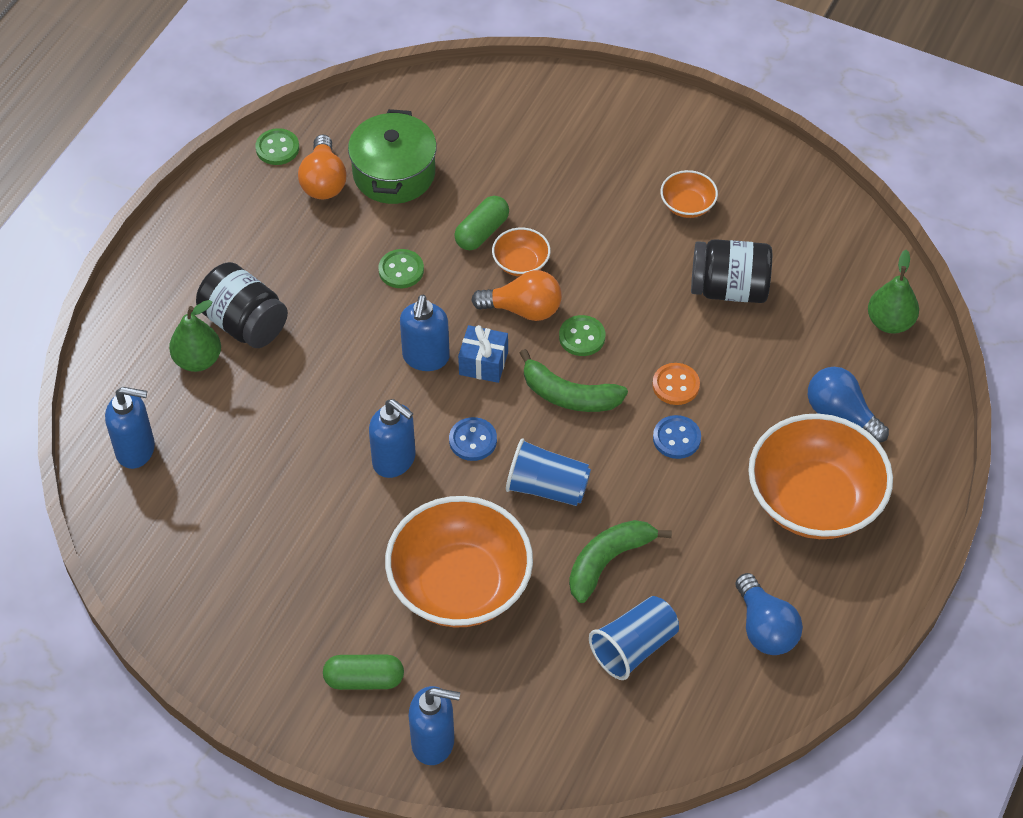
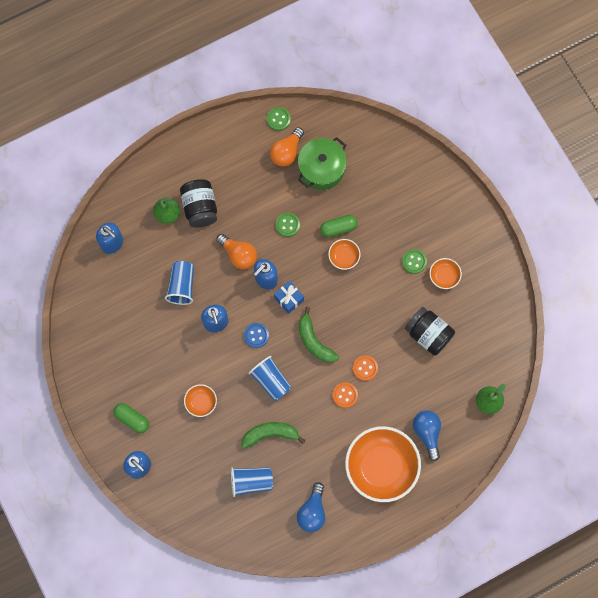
camera: 35 degrees right, 20 degrees up
orange bowl [385,496,533,628] -> orange bowl [184,384,217,417], size x0.45
orange light bulb [471,270,562,321] -> orange light bulb moved to [216,234,257,269]
green button [559,315,605,356] -> green button moved to [402,249,427,274]
blue button [653,415,701,459] -> orange button [332,382,358,408]
none -> blue cup [165,261,194,305]

